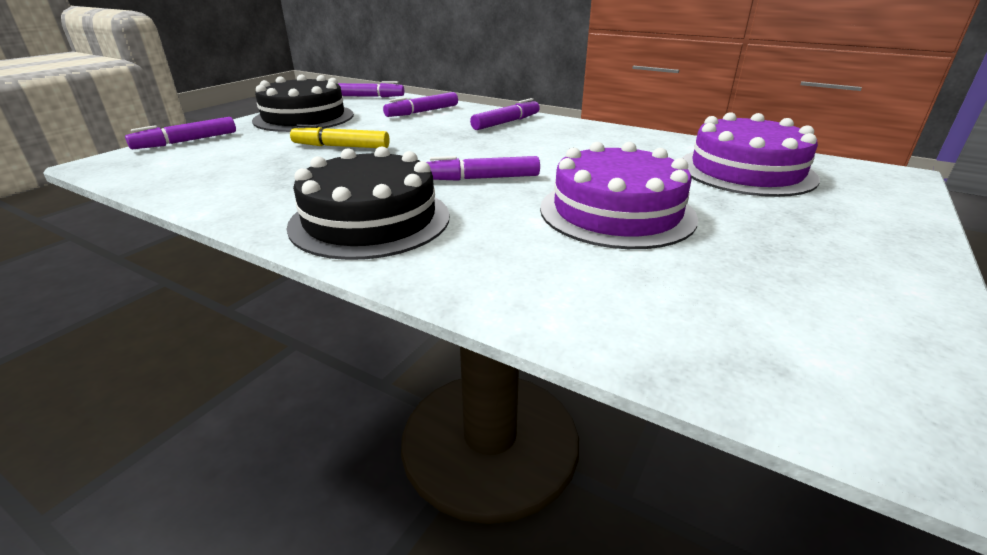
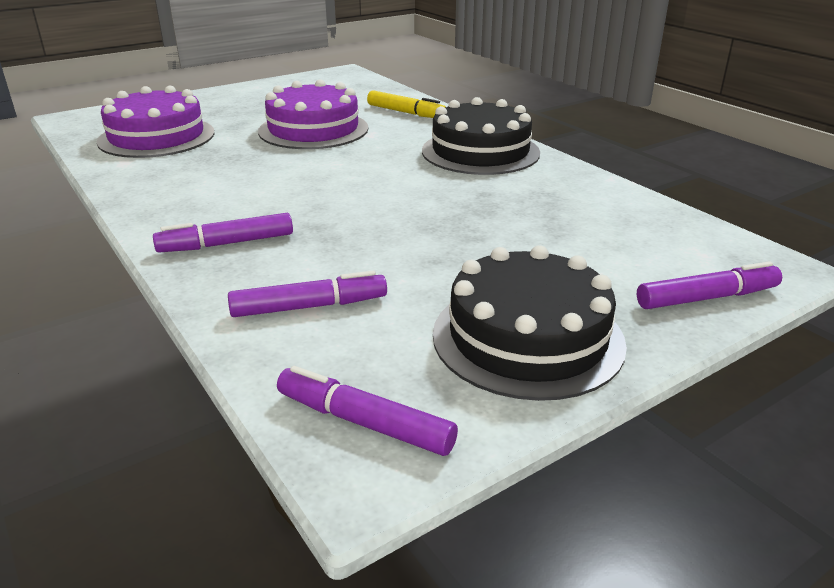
camera: 155 degrees left, 0 degrees up
yellow marker [290,124,390,148] -> yellow marker moved to [367,90,445,118]
purple marker [427,156,540,181] -> none

